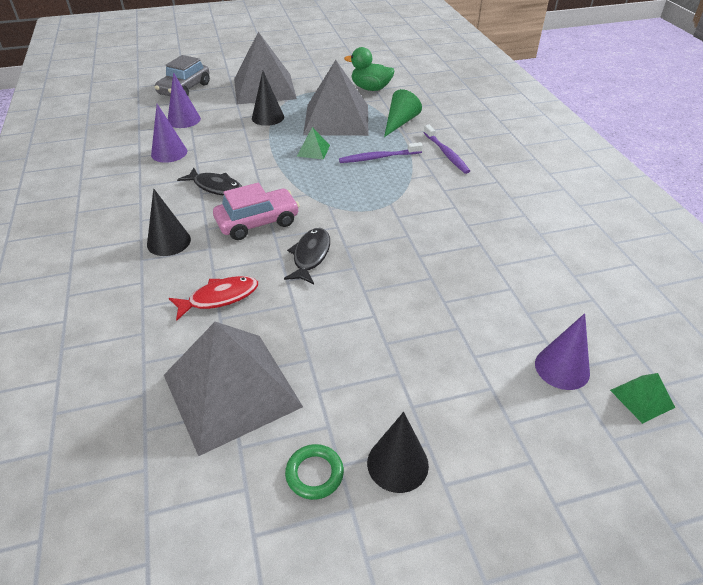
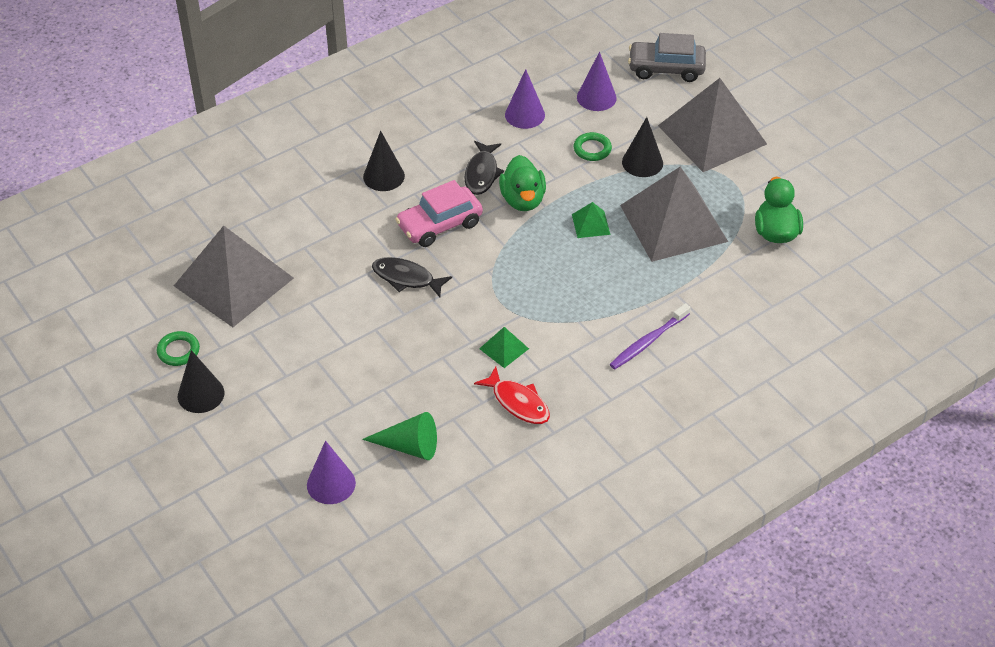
camera: 70 degrees right, 5 degrees up
red fish [169,276,258,321] -> red fish moved to [474,366,550,424]
pink car [213,183,300,240] -> pink car turned 105 degrees clockwise [395,180,483,247]
black fish [284,228,330,284] -> black fish turned 150 degrees counterclockwise [372,257,452,297]
purple toothbrush [339,142,423,163] -> none
green cone [384,89,422,137] -> green cone moved to [362,412,437,460]
green pyramid [610,373,675,424] -> green pyramid moved to [479,327,529,368]
none -> green duck [499,155,546,211]
none -> green ring [574,132,612,161]

